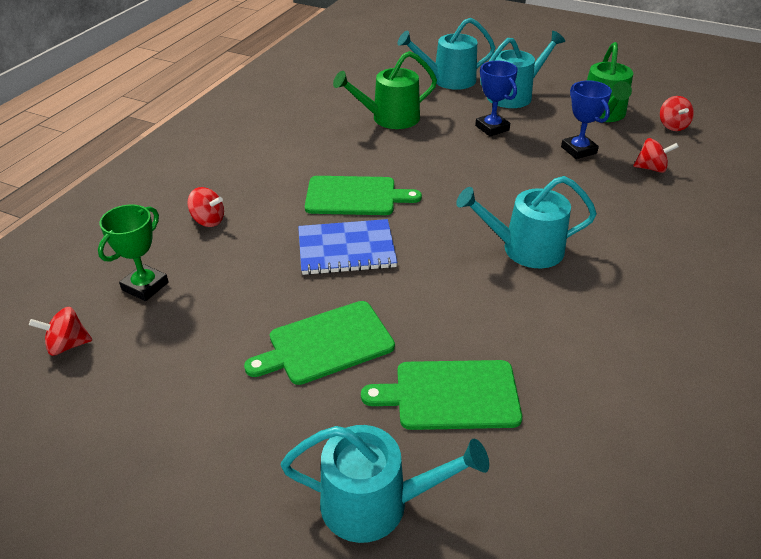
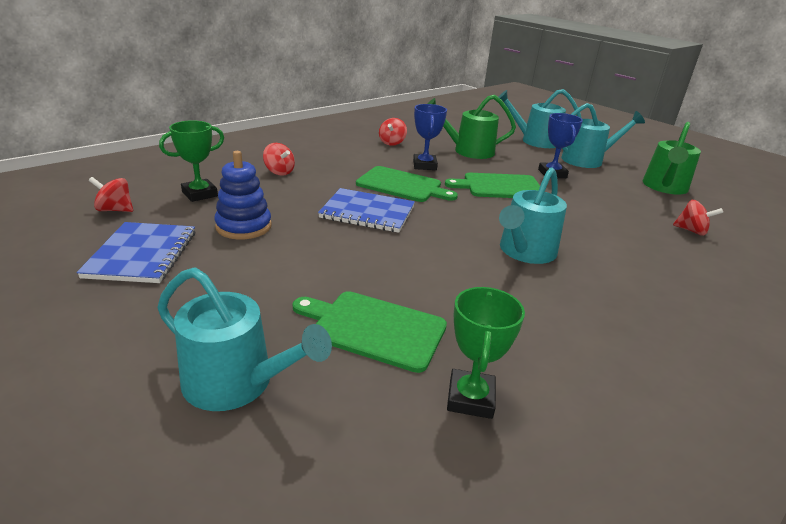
camera: 20 degrees right, 10 degrees down
green cutting board [244,301,395,385] -> green cutting board moved to [445,173,540,198]
turquoise watering can [456,176,597,268] -> turquoise watering can turned 75 degrees counterclockwise [499,167,567,264]
blue trophy [561,80,612,159] -> blue trophy moved to [413,104,447,170]
red spinning top [660,96,694,131] -> red spinning top moved to [379,118,407,146]
none -> blue notebook [77,222,195,283]
none -> blue stacking toy [214,151,272,239]
none -> green trophy [447,287,525,419]

